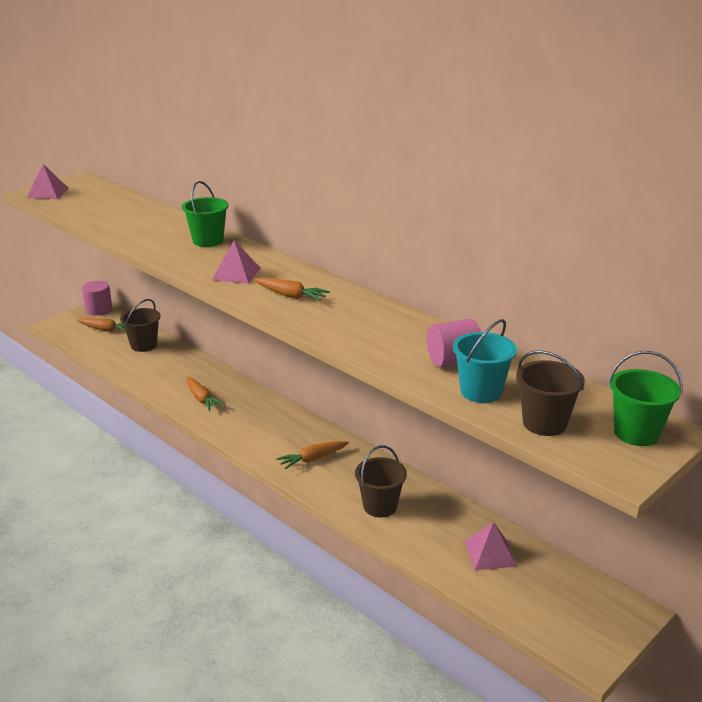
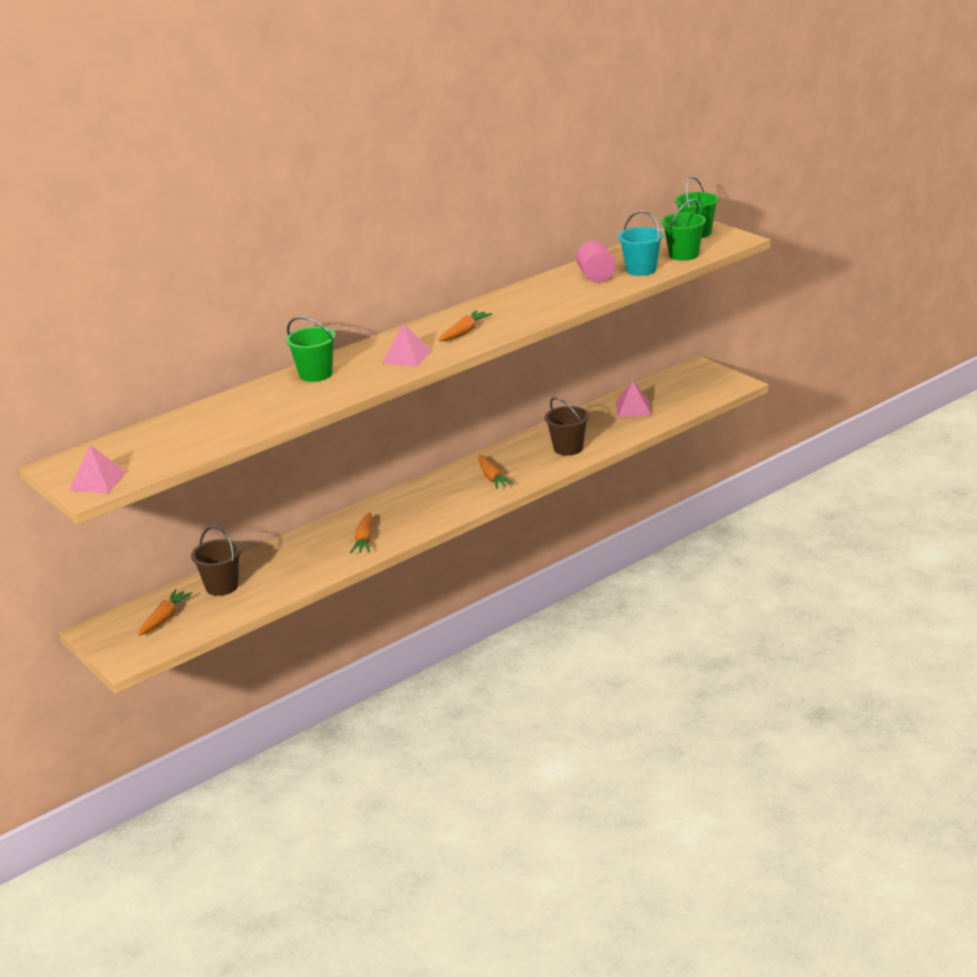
camera: 80 degrees left, 0 degrees up
pink cylinder [82,281,112,316] -> none
orange carrot [186,377,225,411] -> orange carrot turned 120 degrees clockwise [350,512,373,553]
brown bucket [516,350,585,436] -> green bucket [661,199,706,261]

